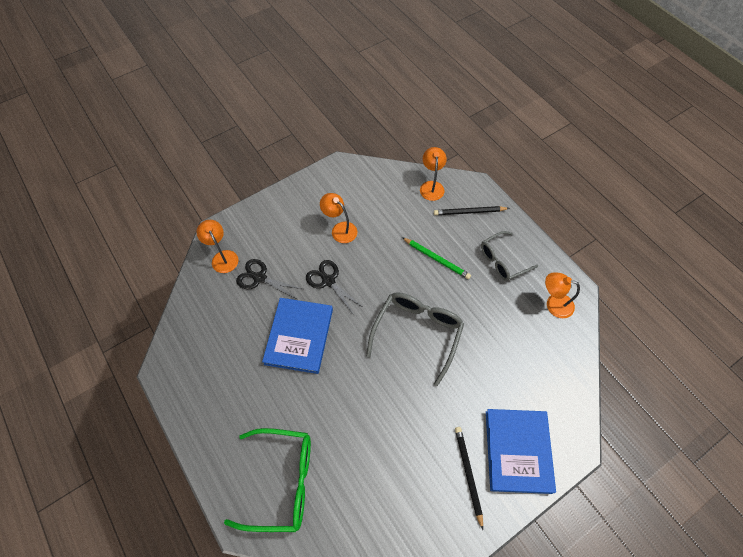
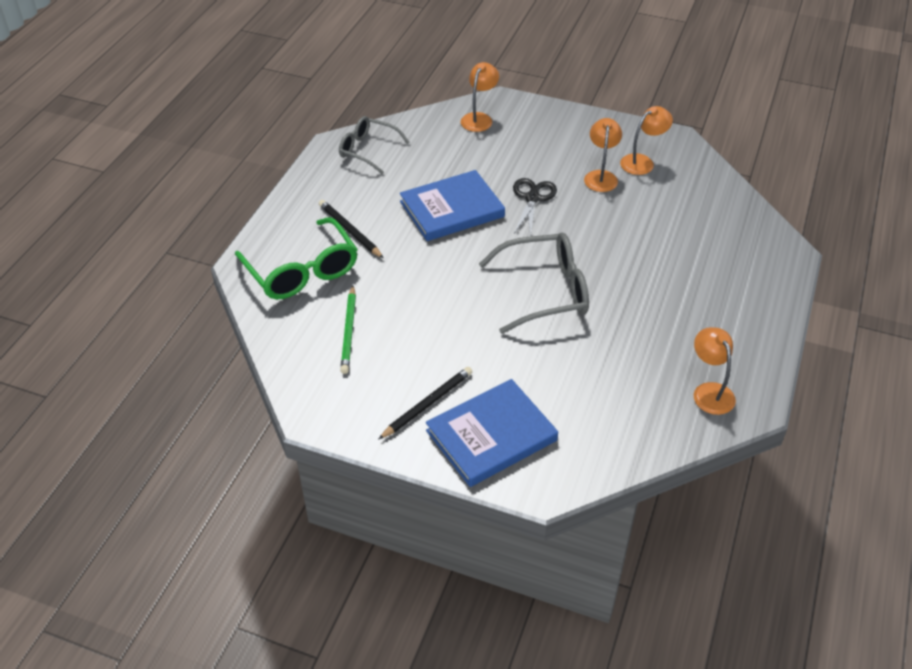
camera: 55 degrees right, 15 degrees down
black scissors [236,259,303,299] -> none
green pencil [402,237,471,279] -> green pencil moved to [340,286,356,374]
orange lamp [420,147,447,201] -> orange lamp moved to [620,106,673,175]
black pencil [434,206,510,215] -> black pencil moved to [319,200,383,258]
grey glasses [481,231,538,281] -> grey glasses moved to [339,116,410,174]

